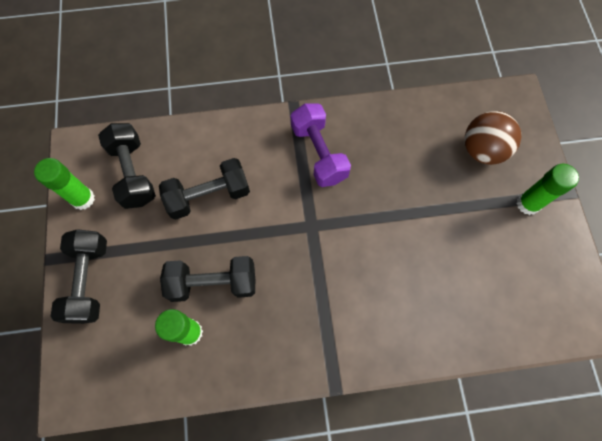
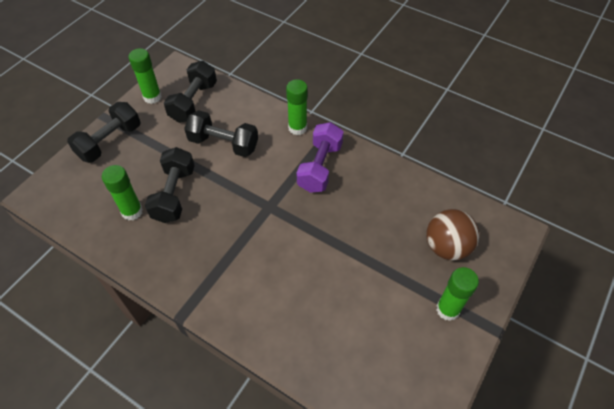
camera: 40 degrees right, 15 degrees down
black dumbbell [160,256,255,302] -> black dumbbell turned 60 degrees clockwise [145,147,195,223]
none -> green glue stick [286,79,308,135]

